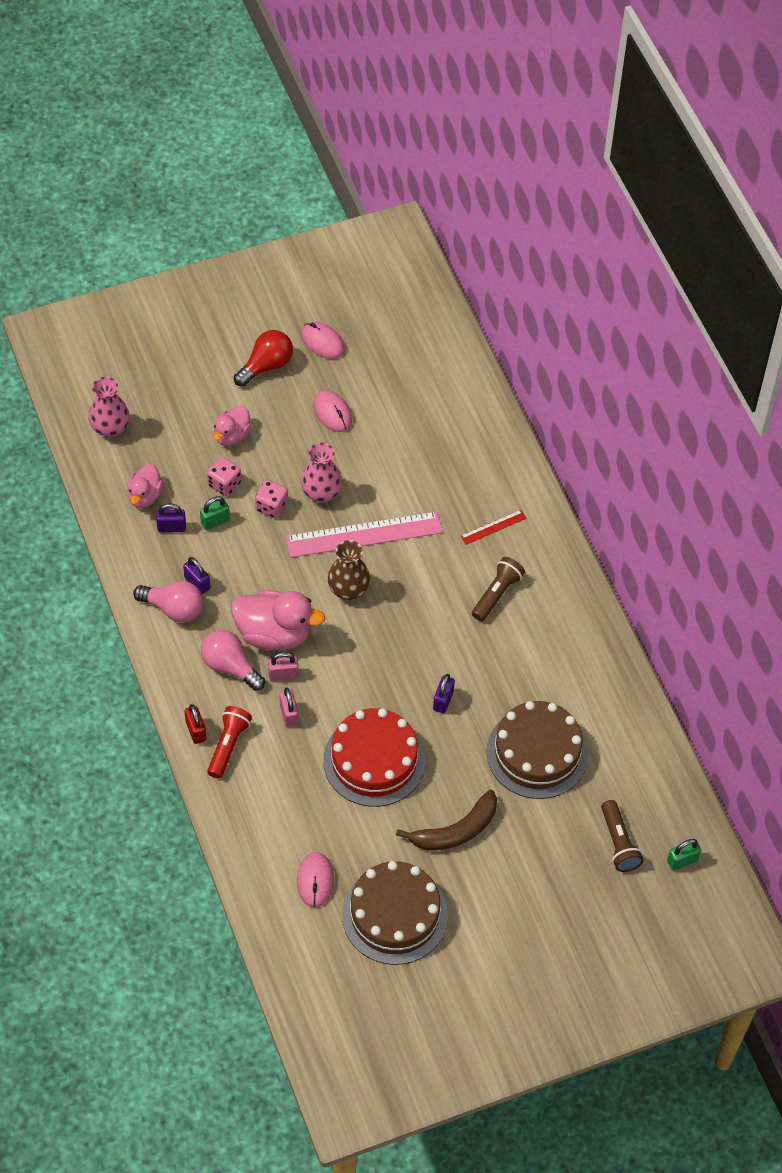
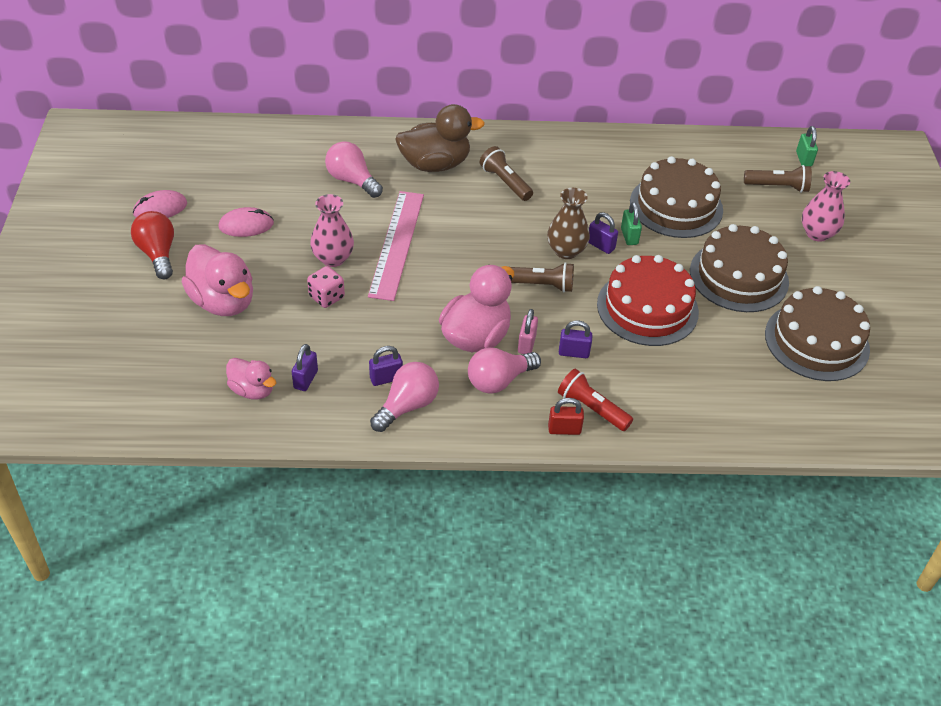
camera: 70 degrees left, 10 degrees down
pink vase [89,377,130,438] -> pink vase moved to [802,171,850,242]
green padlock [200,496,230,530] -> green padlock moved to [621,202,642,245]
pink dice [207,457,241,496] -> none
pink duck [213,405,252,446] -> pink duck [182,244,253,316], size x1.71
pink padlock [279,688,299,727] -> purple padlock [559,321,592,358]
pink mouse [297,852,334,908] -> none
brown vase [328,540,370,600] -> brown vase moved to [547,188,590,259]
brown banana [396,790,497,850] -> brown cake [690,224,789,312]
red ruler [460,510,526,545] -> brown duck [395,104,485,172]
none -> pink light bulb [325,141,383,198]
none -> brown flashlight [511,262,574,292]

